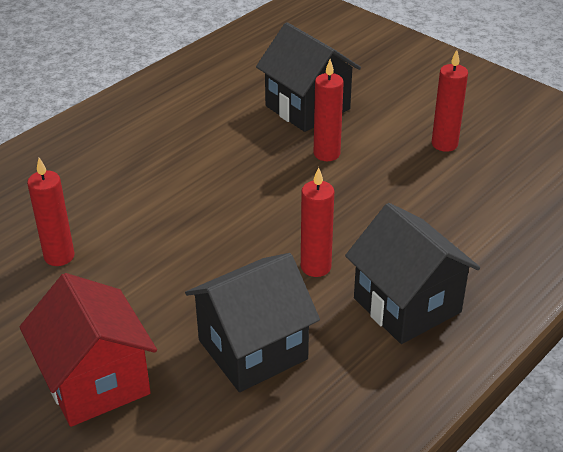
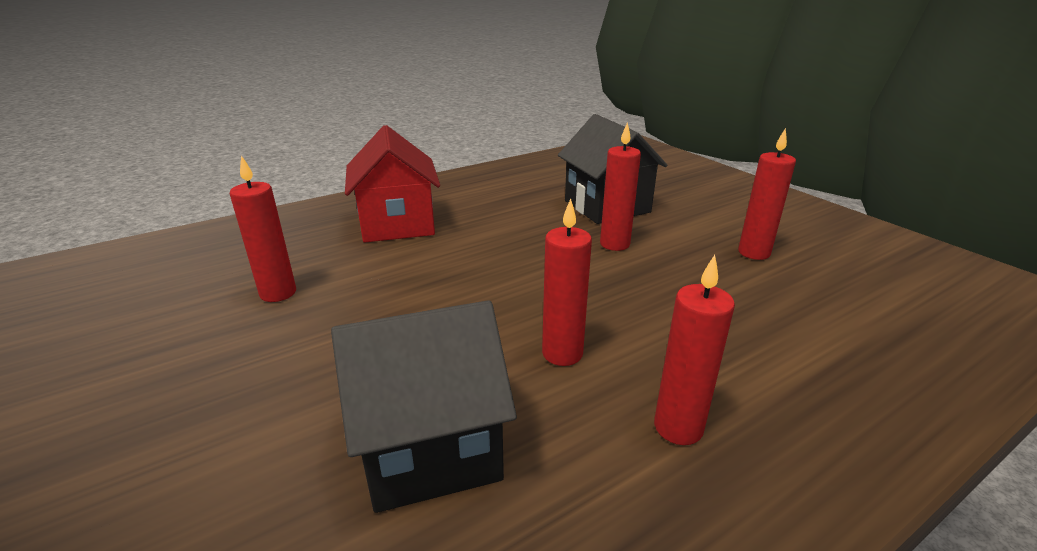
camera: 15 degrees right, 10 degrees down
red house [20,273,157,427] -> red house moved to [345,125,440,242]
black house [345,203,480,344] -> red candle [654,255,735,445]

